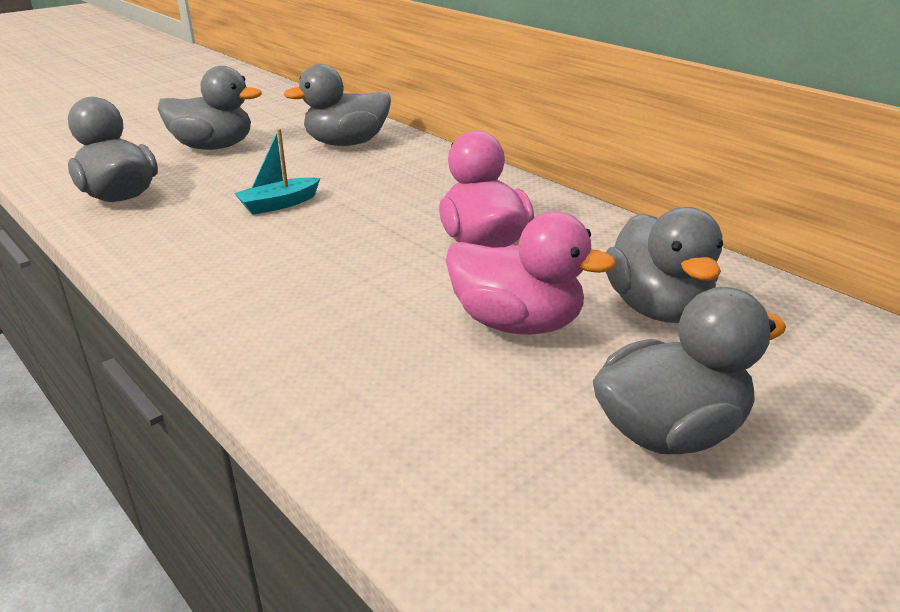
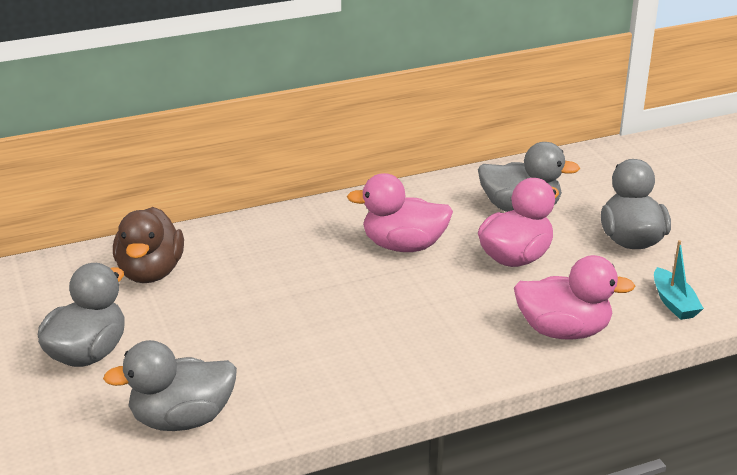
camera: 70 degrees left, 0 degrees up
turquoise boat [234,129,320,215] -> turquoise boat moved to [654,240,704,320]
grey duck [283,64,391,146] -> brown duck [113,207,184,283]
none -> pink duck [514,255,635,339]

